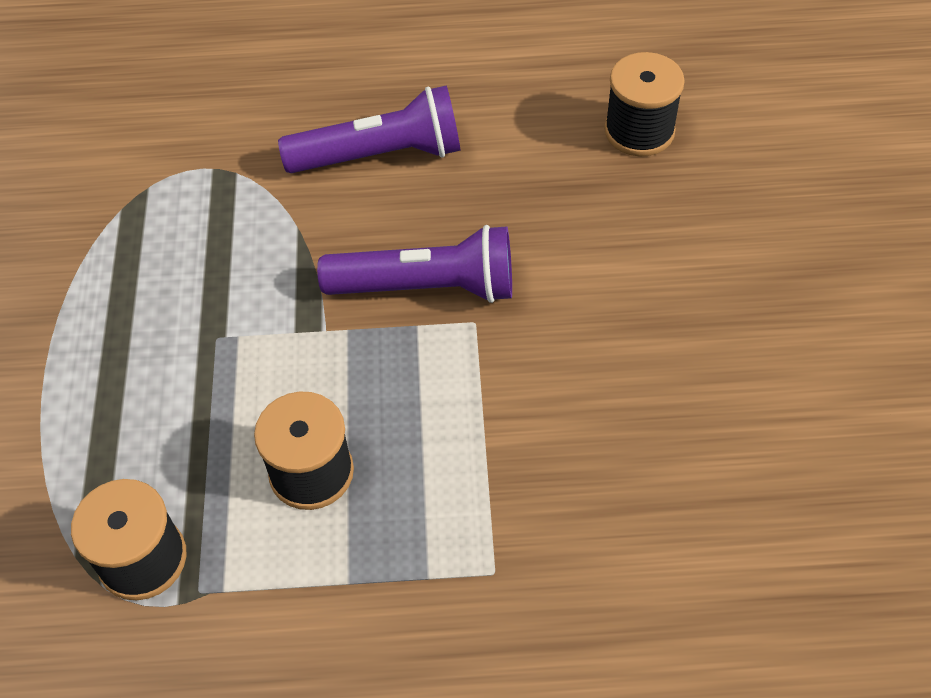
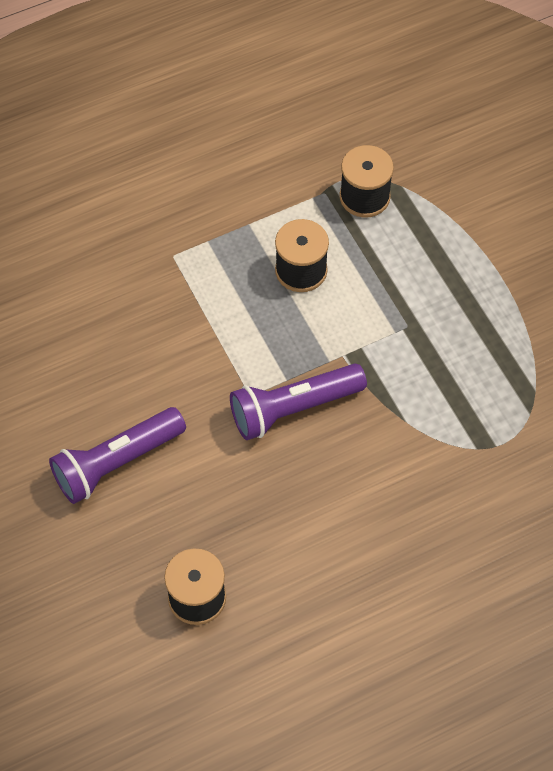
camera: 155 degrees right, 5 degrees up
purple flashlight [278,85,460,173] -> purple flashlight moved to [49,407,186,504]

